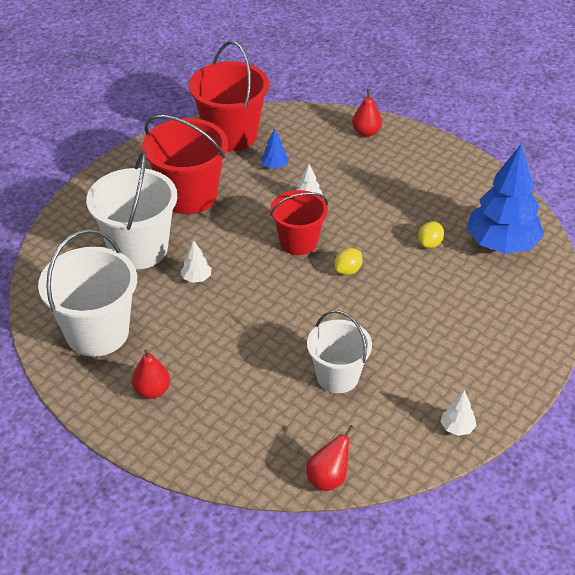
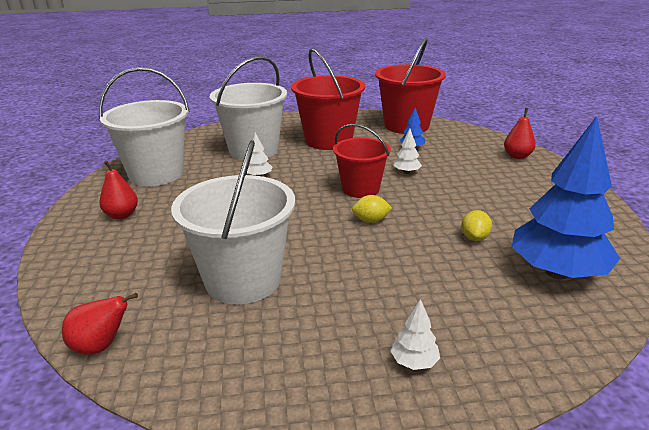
camera: 45 degrees right, 15 degrees down
white bucket [307,310,372,393] -> white bucket [171,140,295,304], size x1.54
yellow lemon [418,221,444,248] -> yellow lemon turned 60 degrees counterclockwise [461,210,492,241]
white tree [441,391,477,436] -> white tree moved to [391,299,440,370]

